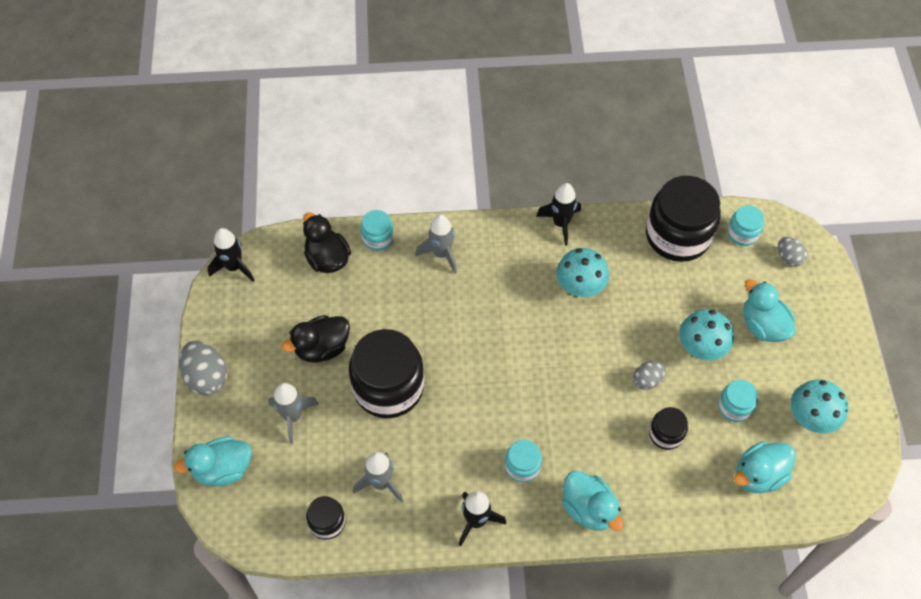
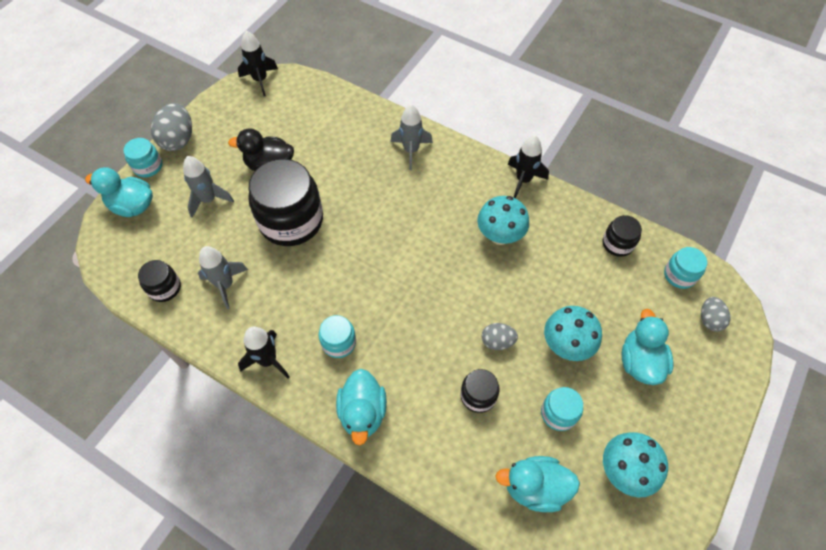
camera: 35 degrees right, 0 degrees up
black duck [303,212,351,273] -> none
turquoise jar [361,210,394,251] -> turquoise jar moved to [123,138,163,178]
black jar [646,176,721,262] -> black jar [603,215,642,257], size x0.48

